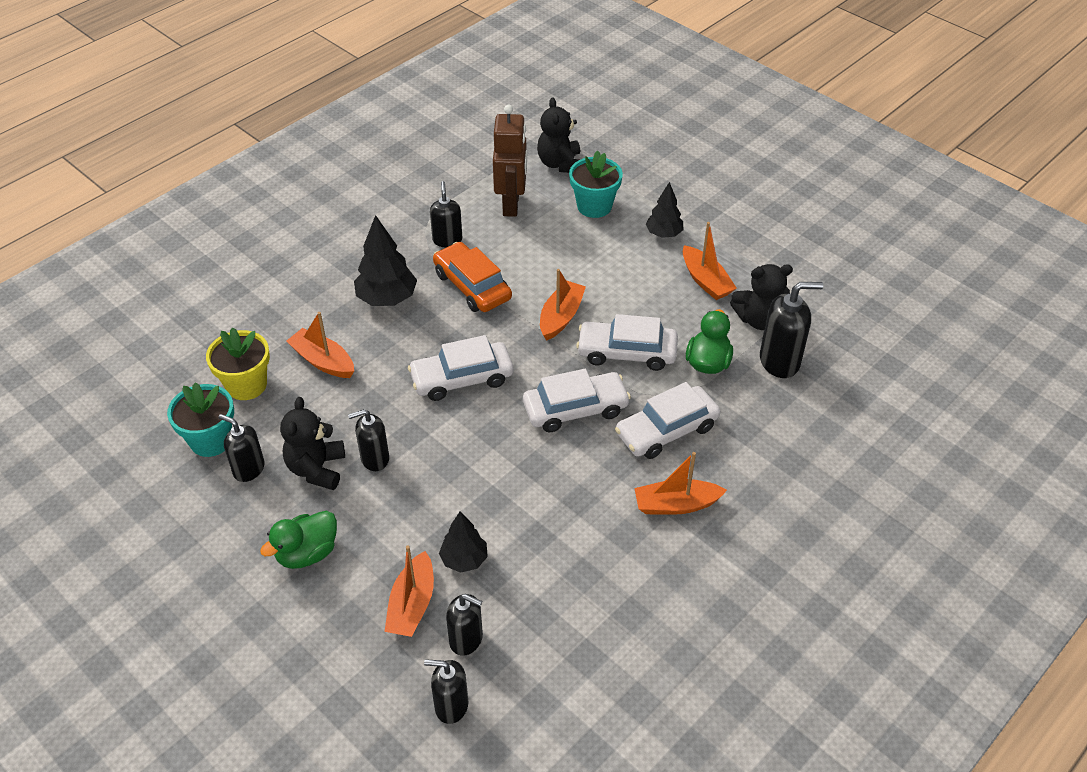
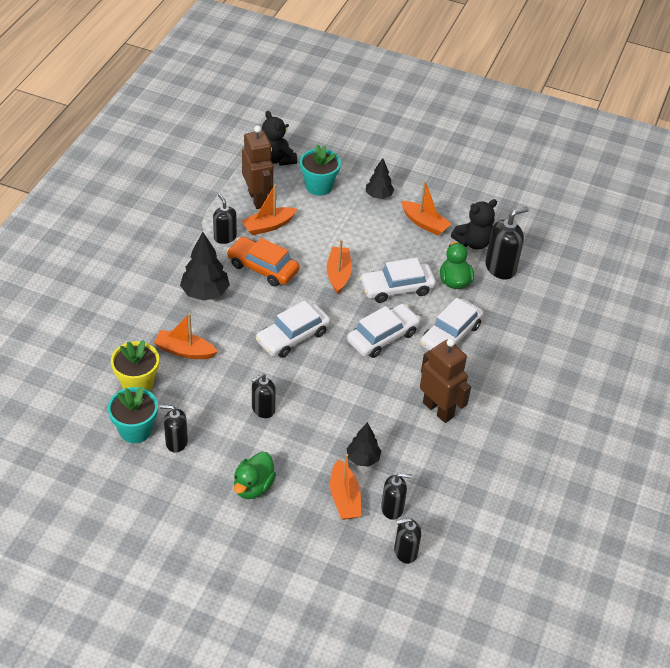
camera: 25 degrees left, 0 degrees up
black teddy bear [280,397,345,490] -> none
orange boat [634,452,727,515] -> orange boat moved to [242,184,297,235]
none -> brown robot [420,338,471,423]

